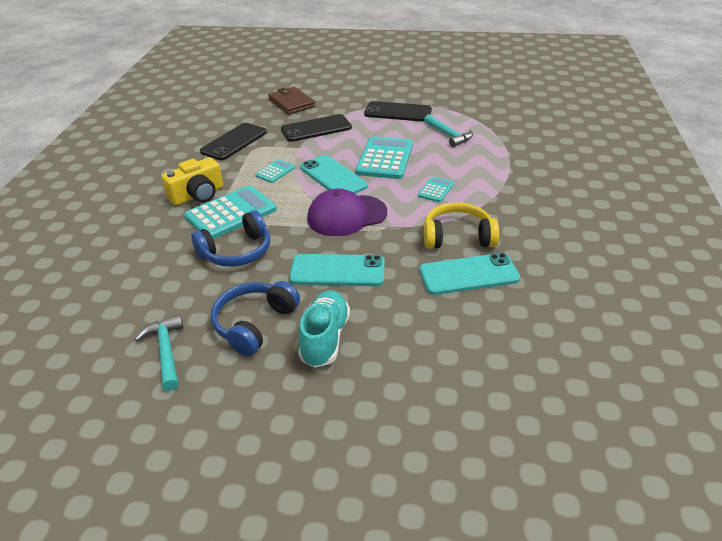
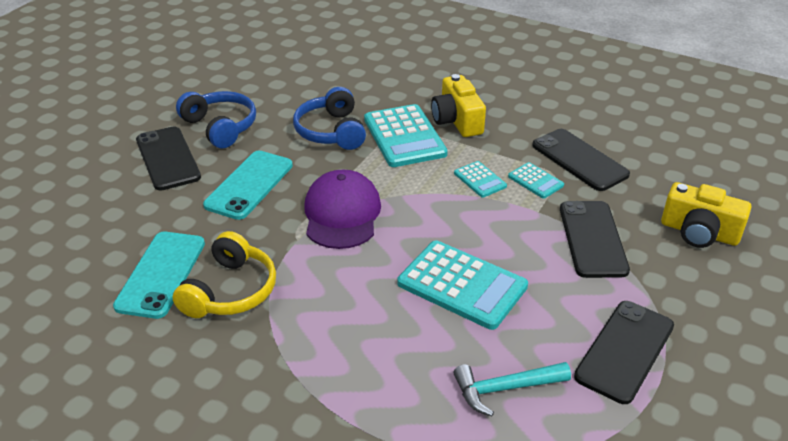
camera: 110 degrees right, 0 degrees up
turquoise hammer [134,315,183,391] -> none
brown wallet [268,87,316,115] -> yellow camera [661,182,751,248]
turquoise shoe [298,290,350,368] -> black phone [136,126,201,191]
turquoise phone [300,155,368,194] -> none
turquoise calculator [418,177,454,202] -> turquoise calculator moved to [508,162,564,199]

